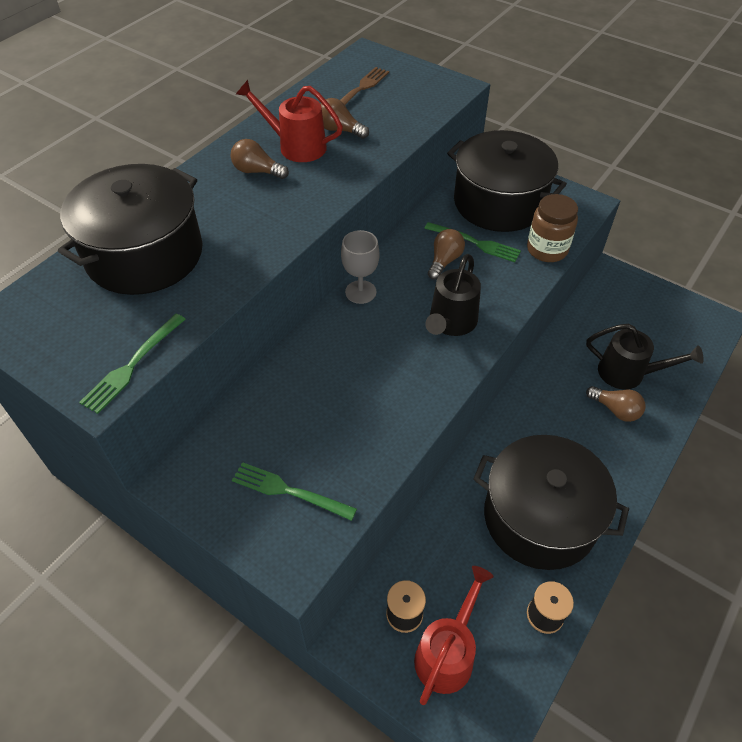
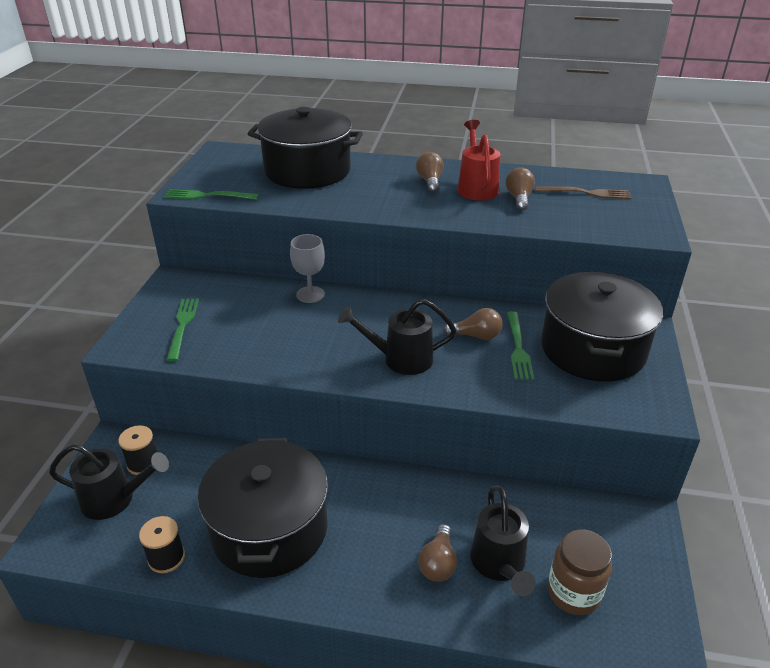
camera: 65 degrees right, 15 degrees down
grey goblet [341,230,380,304] -> grey goblet moved to [290,234,325,303]
red watering can [414,566,494,705] -> black watering can [49,444,169,520]
brown jar [527,194,578,262] -> brown jar moved to [548,529,612,615]

